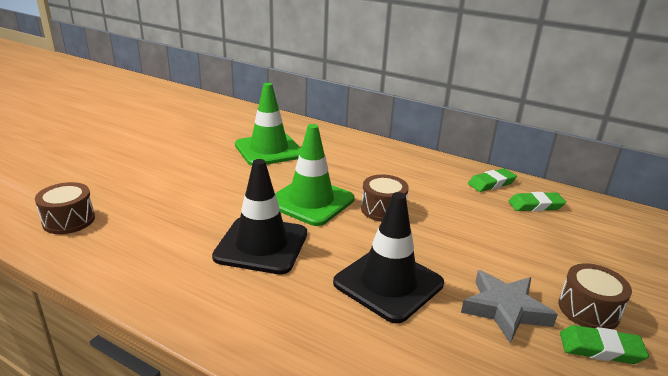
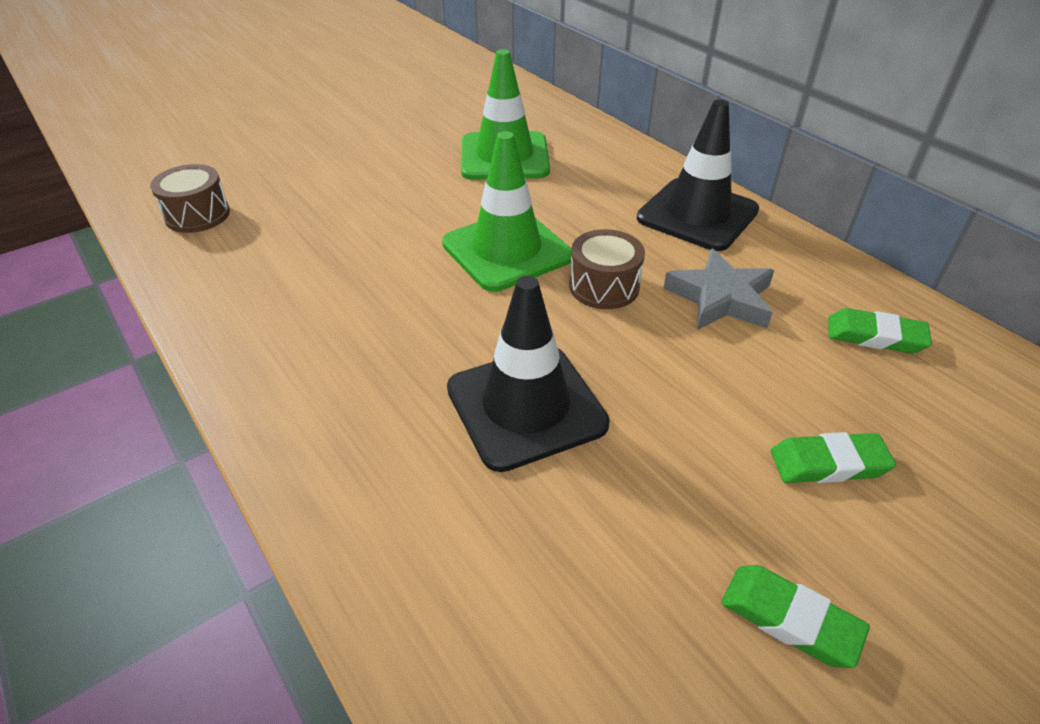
camera: 25 degrees right, 15 degrees up
black traffic cone [212,159,307,274] -> black traffic cone moved to [637,100,759,251]
grey star [461,270,558,343] -> grey star moved to [663,248,774,330]
green eraser [468,168,517,192] -> green eraser moved to [771,432,896,483]
brown drum [559,263,632,329] -> none

